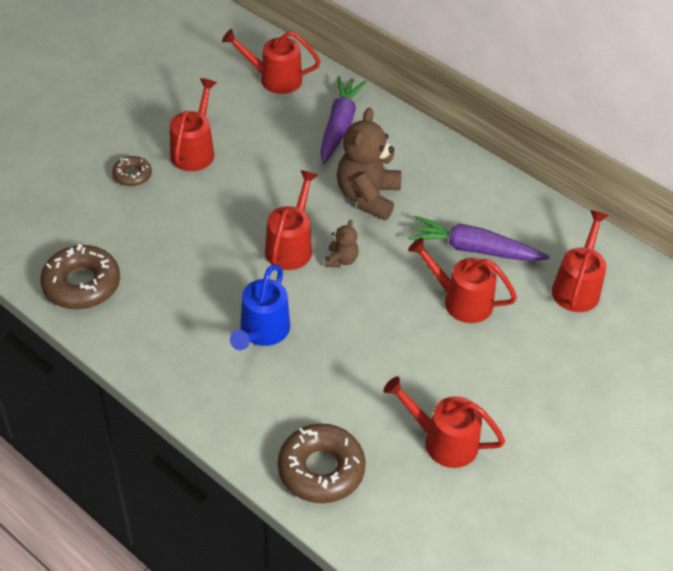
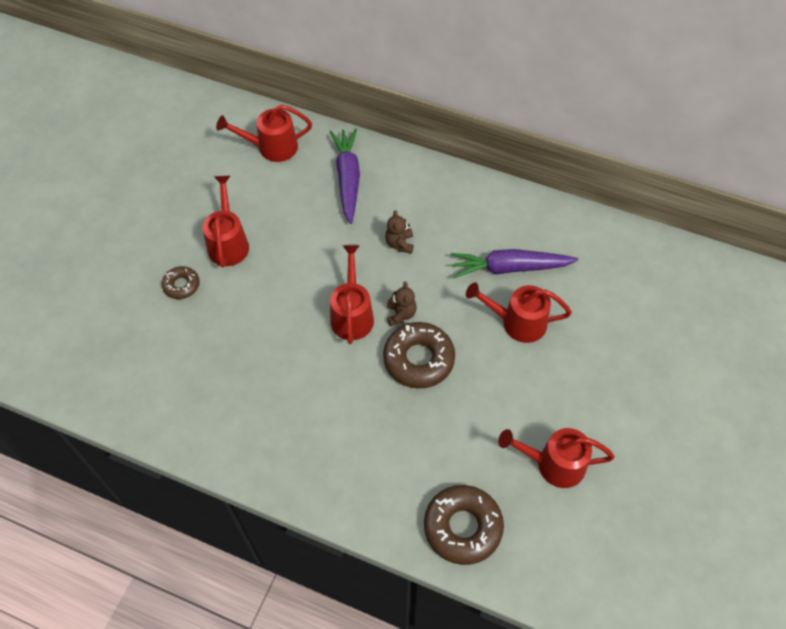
camera: 15 degrees left, 10 degrees up
brown donut [40,244,120,310] -> brown donut moved to [383,322,455,389]
blue watering can [230,265,290,350] -> none
brown teddy bear [337,107,401,220] -> brown teddy bear [385,210,414,254], size x0.49
red watering can [552,210,609,312] -> none

